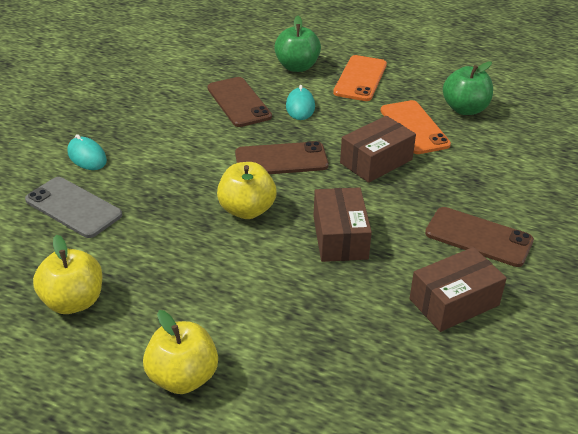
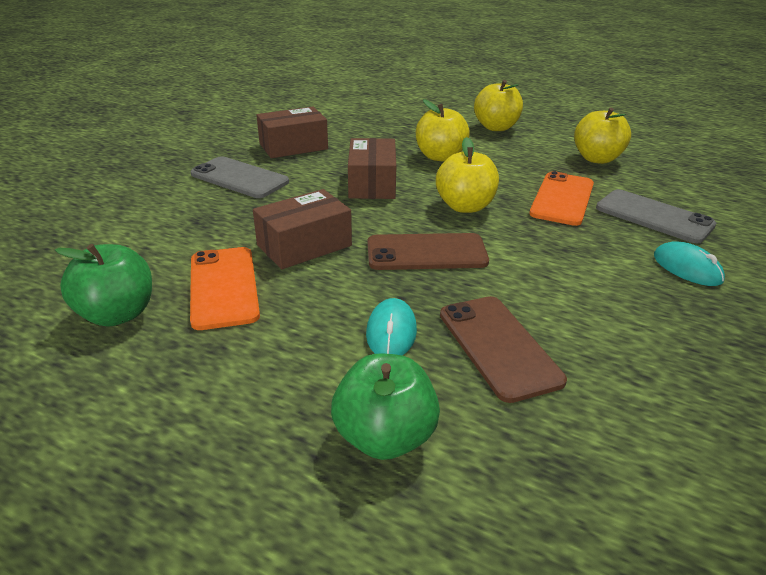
camera: 175 degrees left, 5 degrees down
orange phone [333,55,387,101] -> orange phone moved to [529,171,594,226]
brown phone [425,207,534,267] -> grey phone [191,156,289,198]
none -> yellow apple [416,99,470,161]

